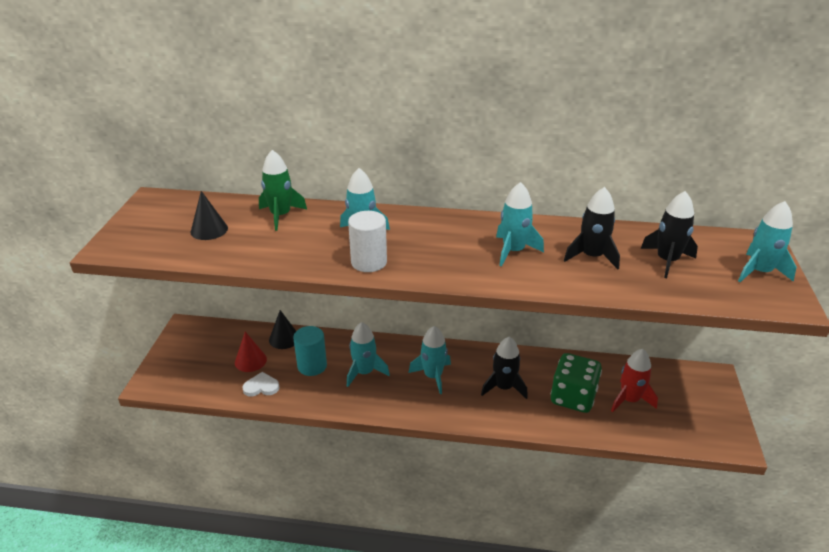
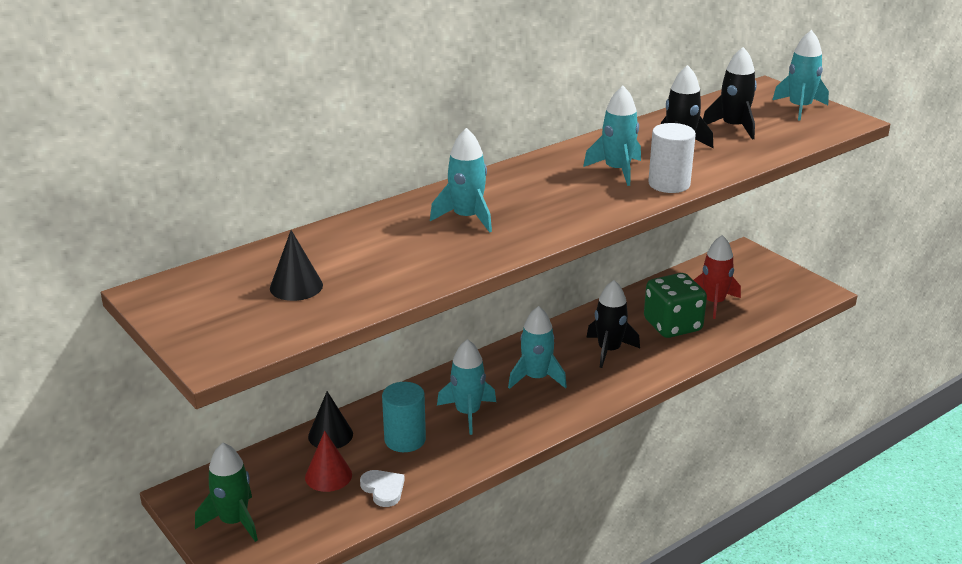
camera: 45 degrees left, 5 degrees down
white heart [242,372,280,397] -> white heart turned 105 degrees clockwise [360,470,405,507]
green rocket [259,150,307,231] -> green rocket moved to [195,443,258,542]
white cylinder [348,211,387,272] -> white cylinder moved to [648,123,696,193]

